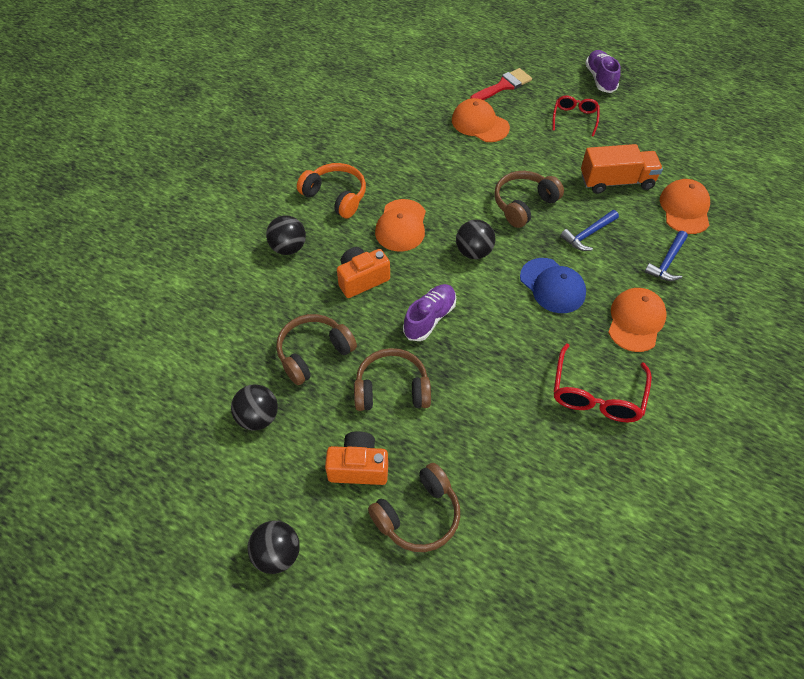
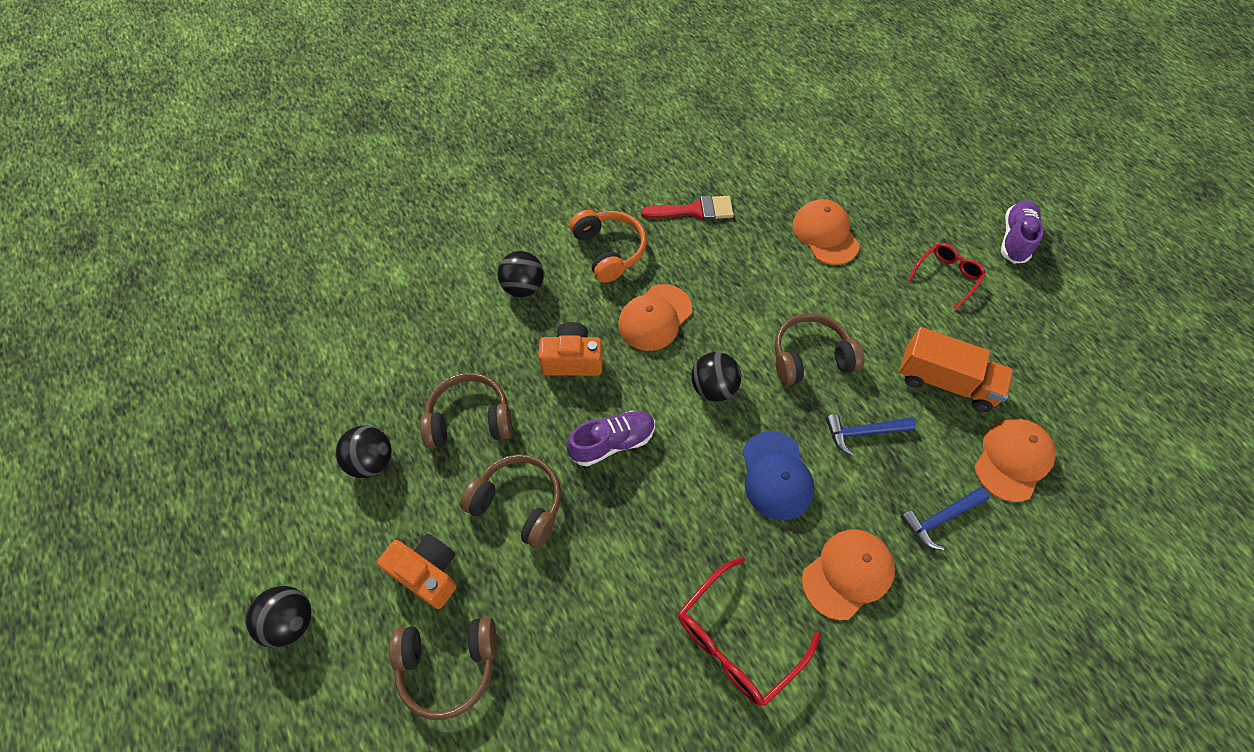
camera: 30 degrees right, 5 degrees up
red brush [470,68,532,100] -> red brush moved to [641,195,734,220]

